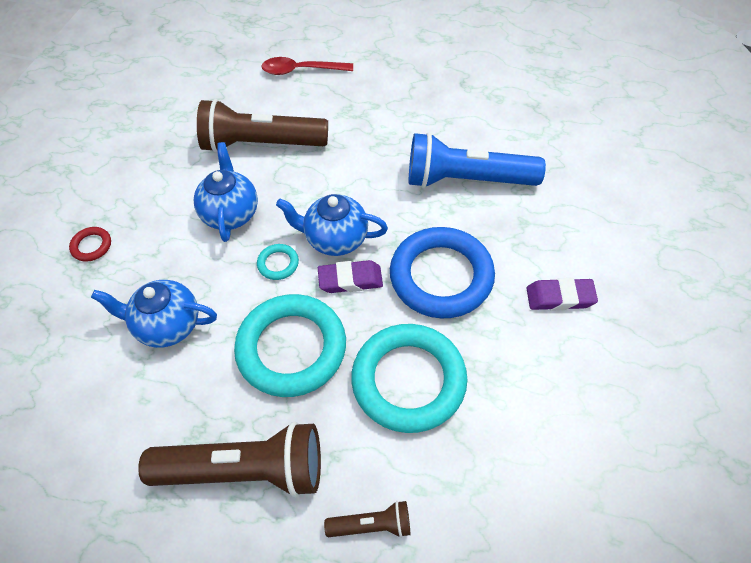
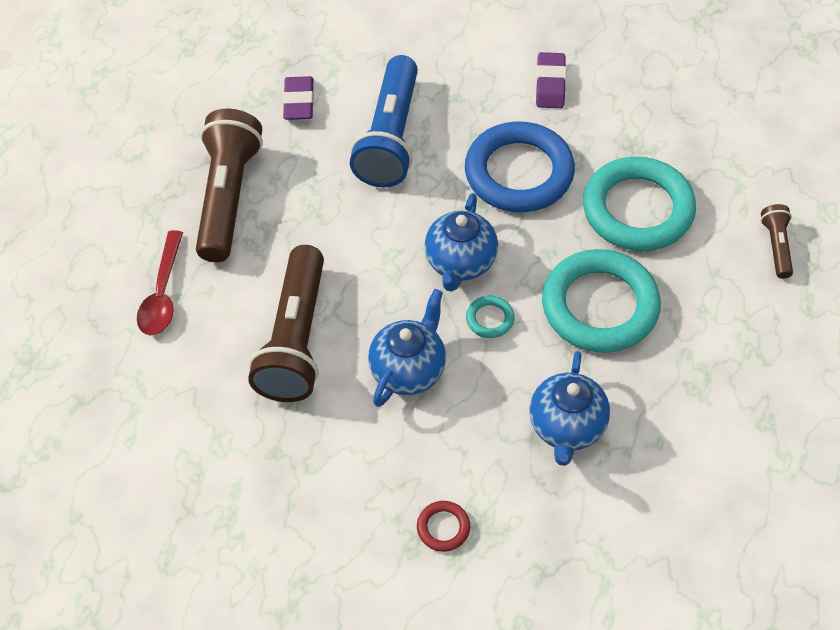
camera: 85 degrees left, 0 degrees up
brown flashlight [138,422,321,498] -> brown flashlight moved to [196,109,263,262]
blue teapot [194,142,258,242] -> blue teapot turned 120 degrees clockwise [368,289,446,407]
purple eraser [318,260,383,293] -> purple eraser moved to [283,76,314,120]

